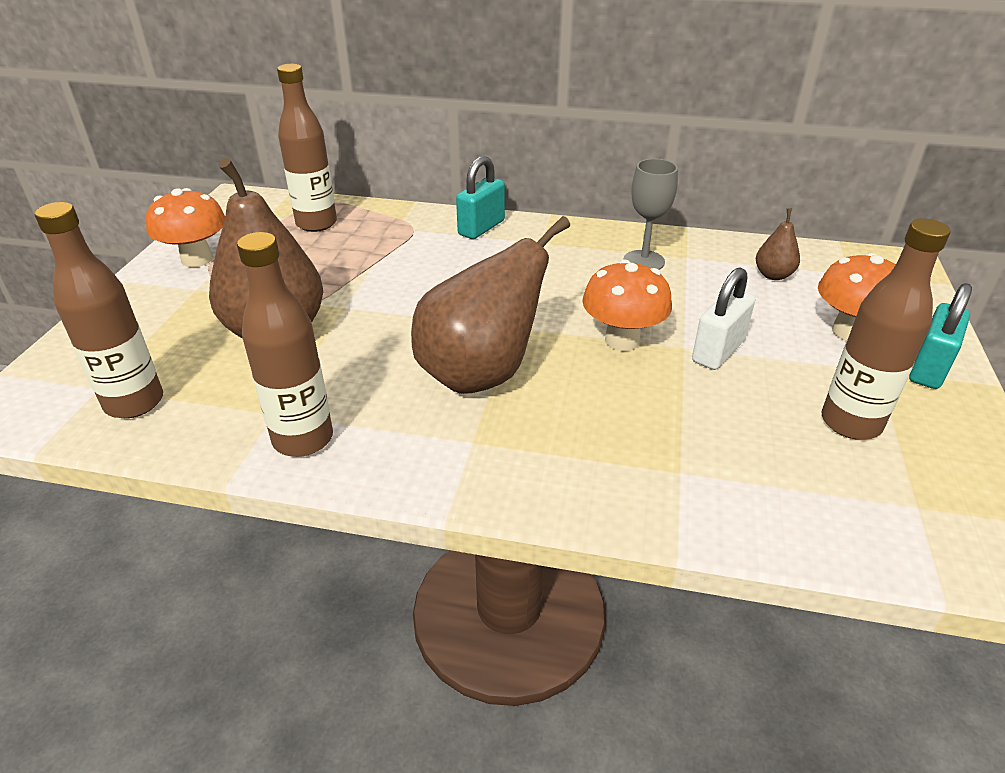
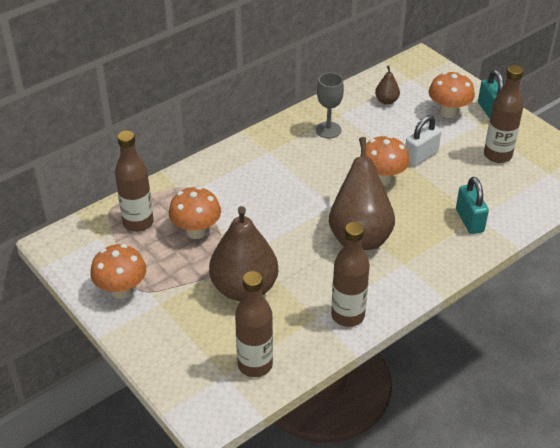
camera: 50 degrees left, 5 degrees up
turquoise padlock [456,156,505,239] -> turquoise padlock moved to [456,177,489,234]
white padlock [692,267,755,370] -> white padlock turned 60 degrees clockwise [405,115,441,167]
none -> orange mushroom [169,186,221,239]

